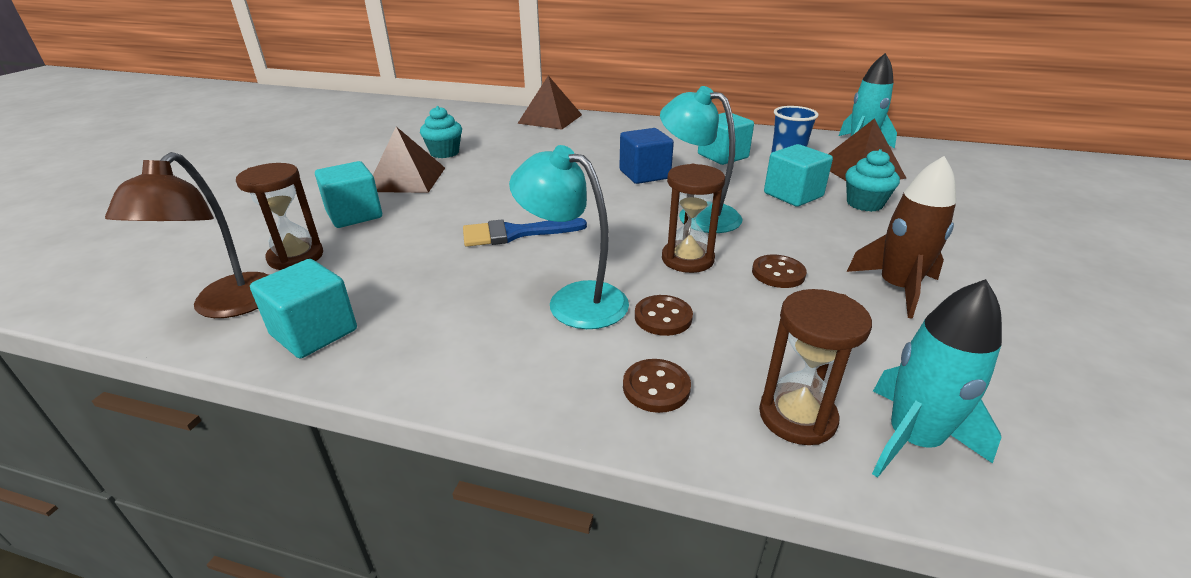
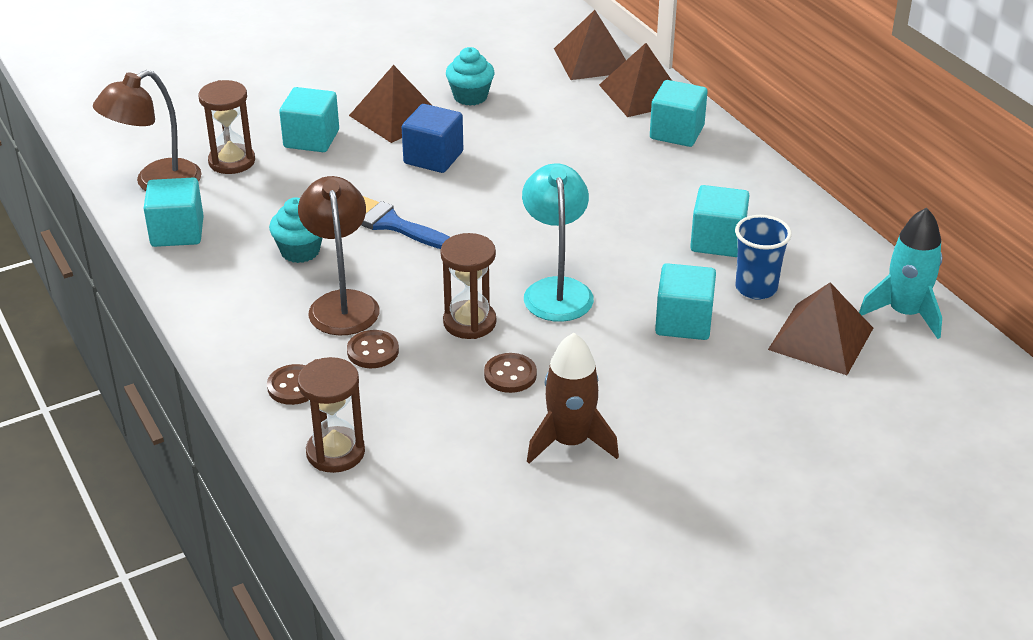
camera: 45 degrees right, 5 degrees up
turquoise lamp [509,145,629,329] -> brown lamp [298,176,379,336]
blue cube [619,128,674,184] -> blue cube moved to [402,104,463,173]
turquoise cupcake [845,149,900,212] -> turquoise cupcake moved to [269,197,322,263]
turquoise rocket [872,279,1002,478] -> none
none -> brown pyramid [554,10,626,80]
none -> turquoise cube [650,80,708,147]

